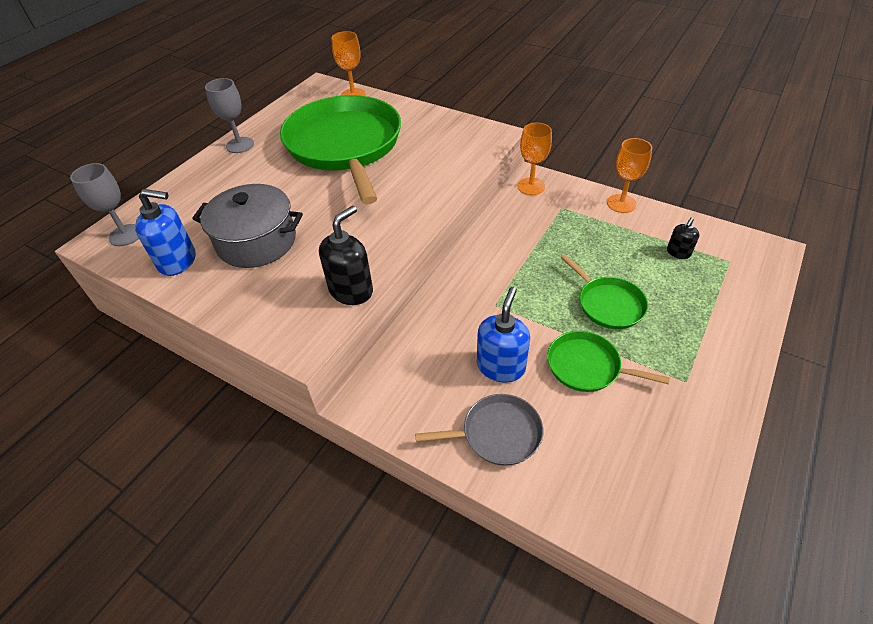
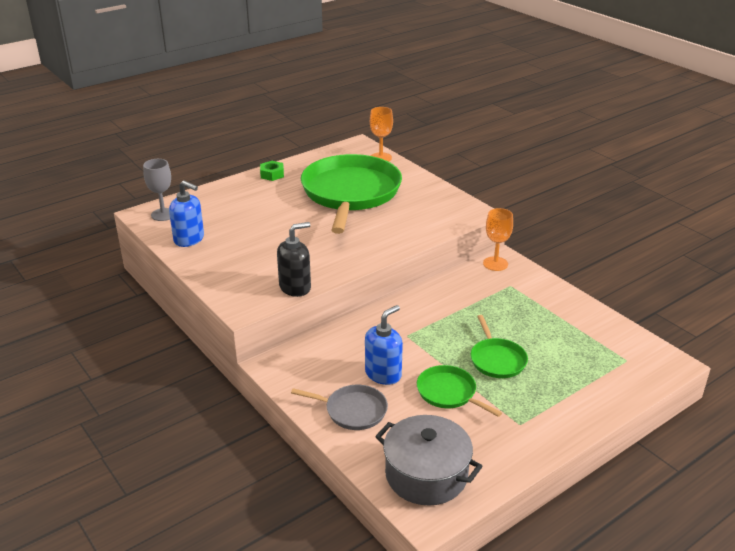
camera: 20 degrees right, 15 degrees down
grey pot [192,184,303,268] -> grey pot moved to [375,415,482,505]
grey goblet [205,78,254,153] -> green nut [260,161,284,181]
orange goblet [607,138,652,213] -> none
black soap dispenser [667,217,699,259] -> none

